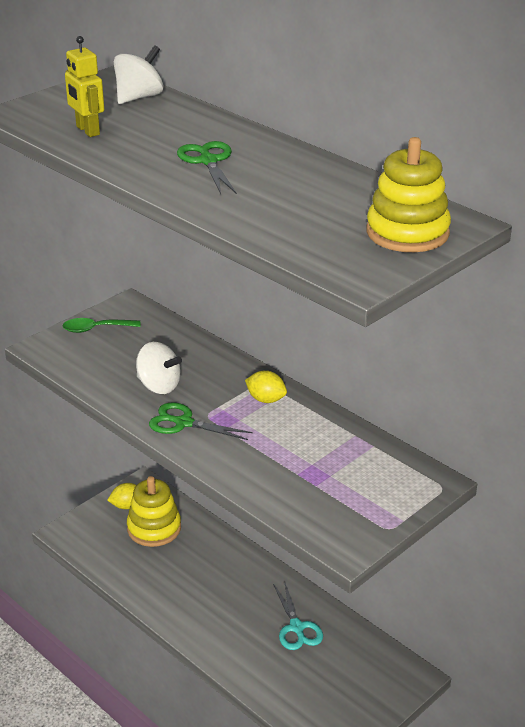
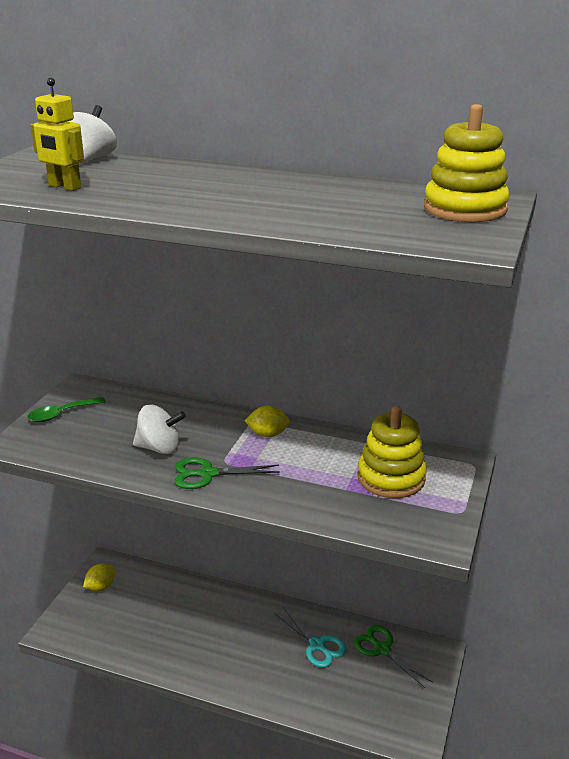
camera: 25 degrees left, 5 degrees down
yellow stacking toy [127,476,181,547] -> yellow stacking toy moved to [358,406,427,498]
green scissors [177,141,237,194] -> green scissors moved to [354,625,433,688]

